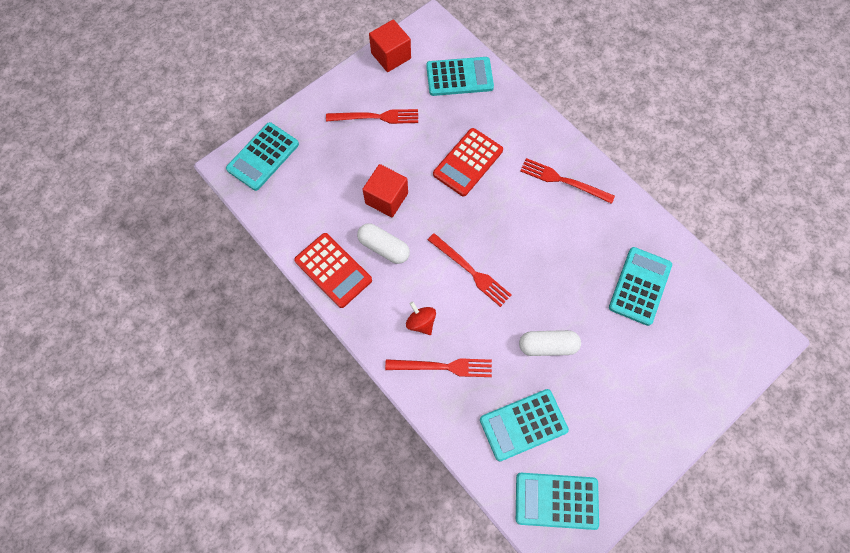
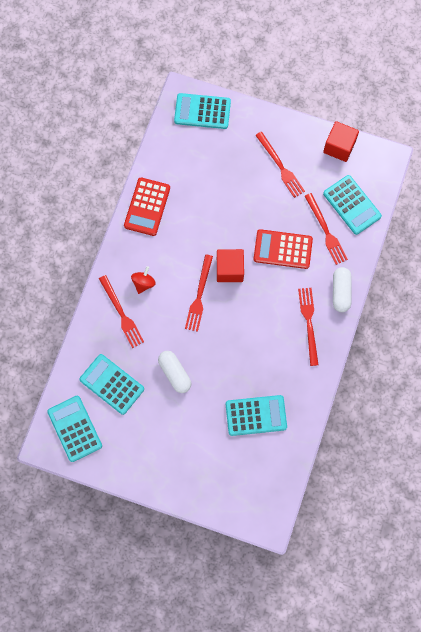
camera: 60 degrees right, 5 degrees up
white capsule [357,223,410,264] -> white capsule moved to [333,267,352,312]
red cube [362,164,408,217] -> red cube moved to [217,249,244,282]
none -> red fork [305,193,348,265]

